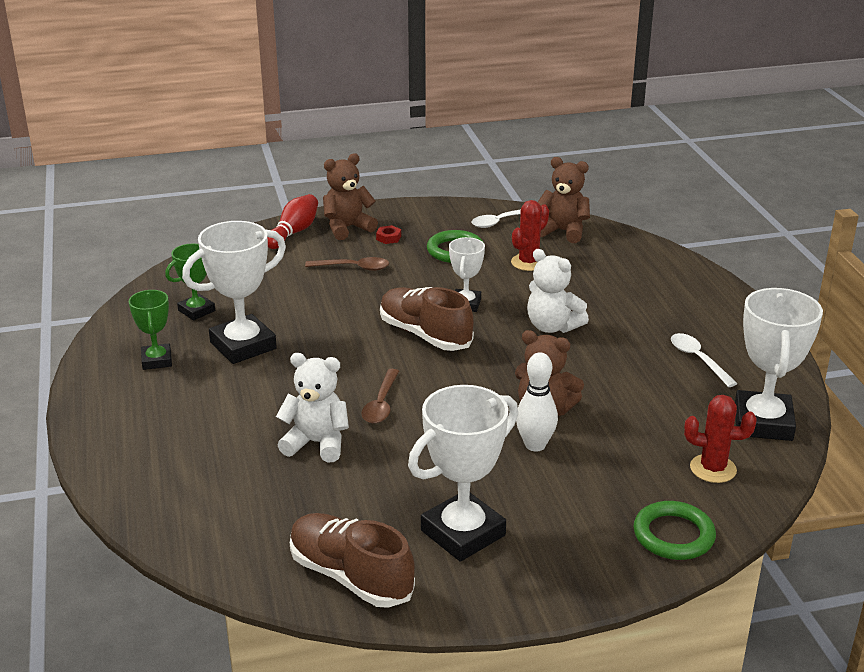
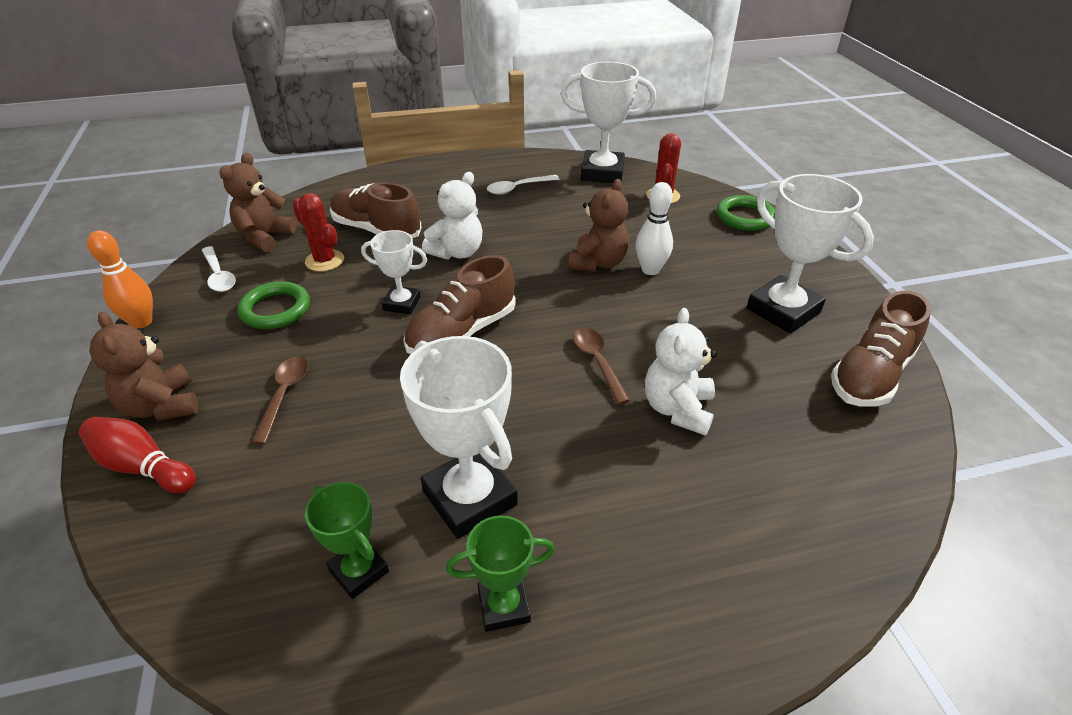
camera: 90 degrees left, 10 degrees up
brown spoon [361,369,399,424] -> brown spoon turned 120 degrees counterclockwise [573,328,631,405]
red nut [376,225,401,244] -> none
none -> orange bowling pin [87,230,153,329]
none -> brown shoe [330,183,422,238]

